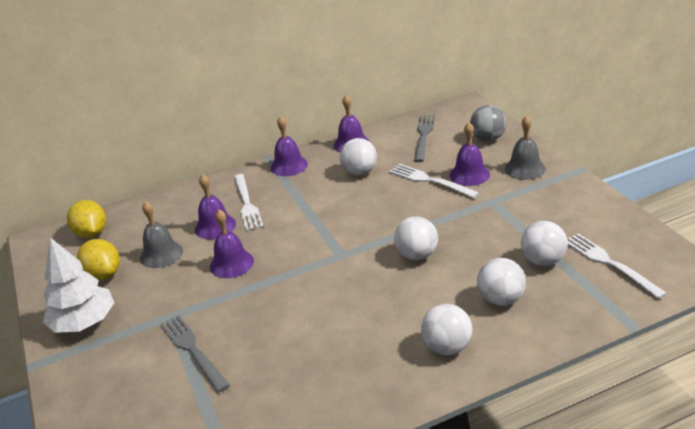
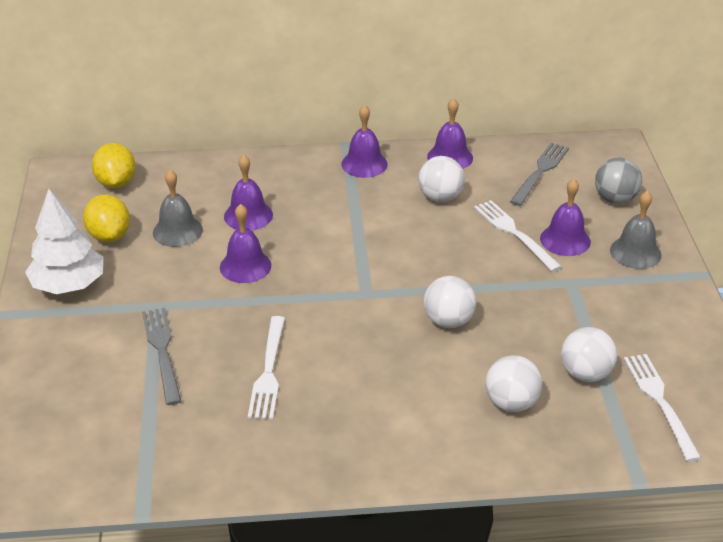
camera: 15 degrees right, 5 degrees up
white fork [234,174,263,231] -> white fork moved to [248,316,285,419]
white ball [421,304,473,355] -> none

